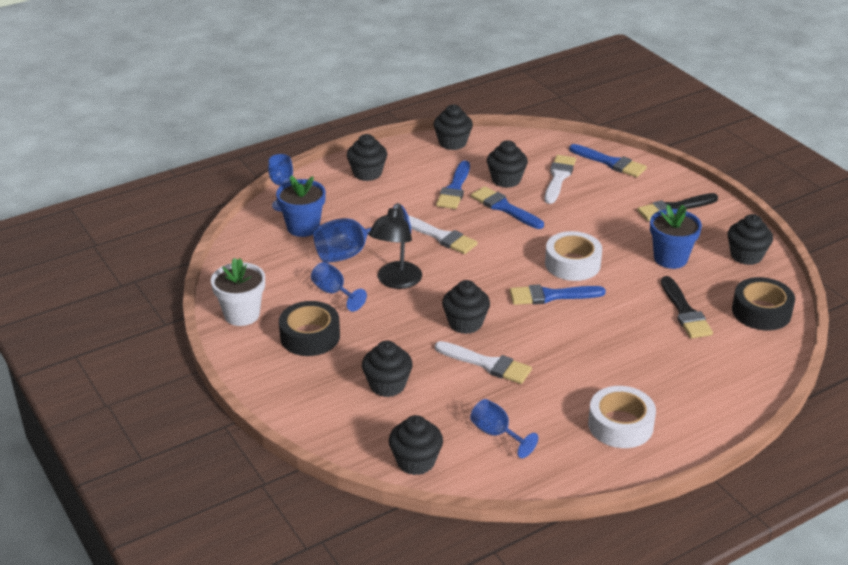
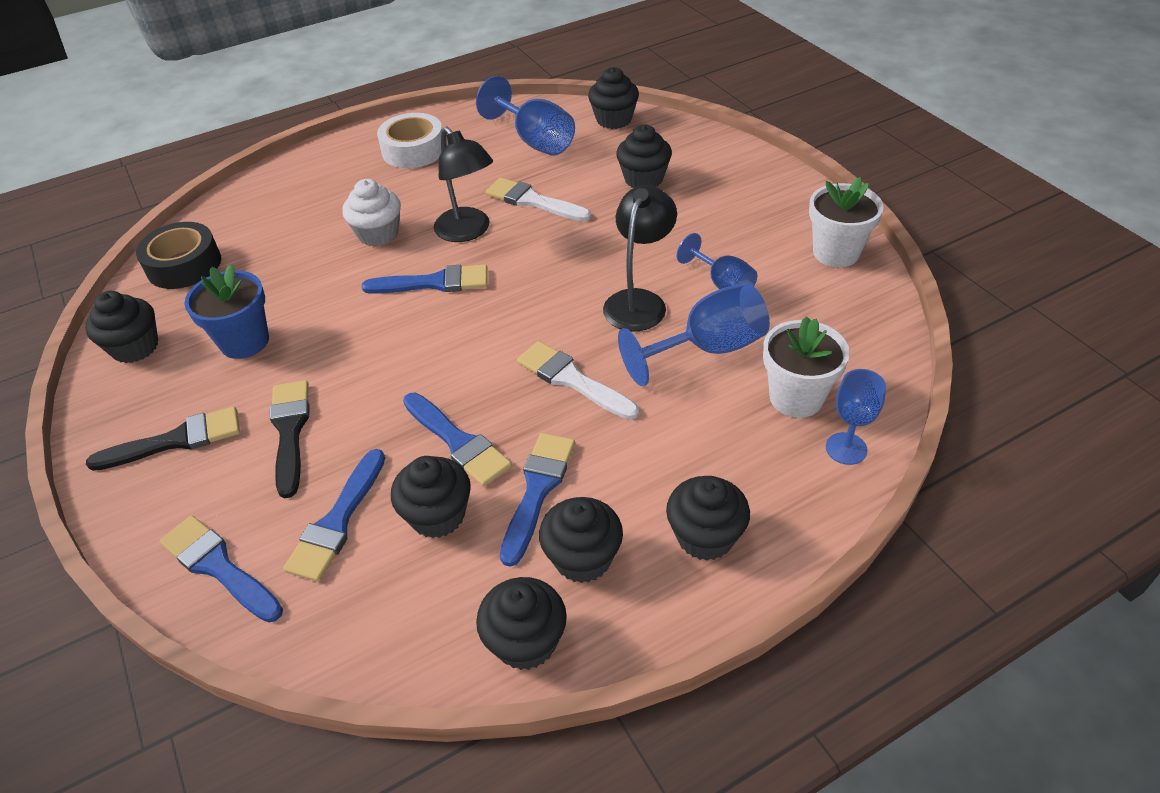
camera: 175 degrees left, 10 degrees up
blue flower pot [276,176,326,237] -> white flower pot [763,316,850,418]
black tape [279,301,340,356] -> none
black cupcake [442,280,490,334] -> black cupcake moved to [539,497,623,583]
blue goblet [470,399,538,458] -> blue goblet [476,76,575,156], size x1.60
white brush [544,155,576,204] -> blue brush [283,449,385,582]
white tape [545,231,602,281] -> none
black brush [661,276,713,338] -> black brush moved to [269,380,310,498]
none -> white cupcake [342,179,401,246]
none -> black lamp [434,126,493,242]

